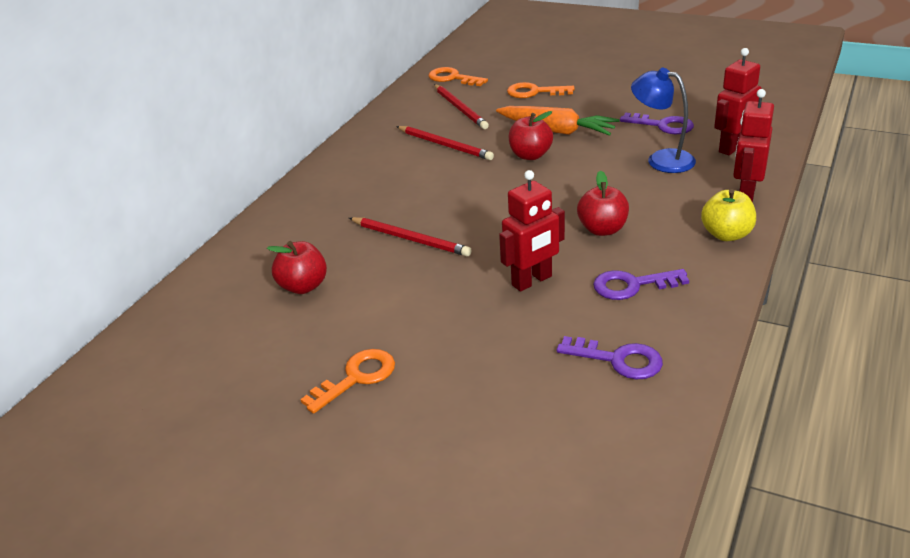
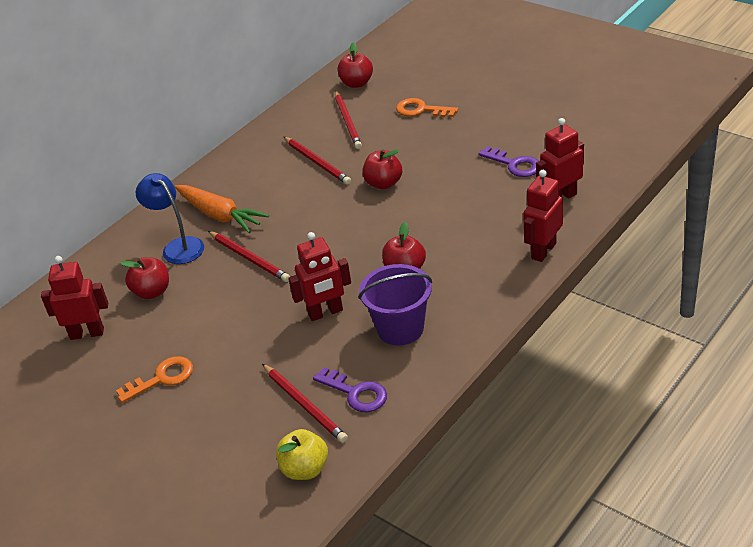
camera: 15 degrees right, 5 degrees up
orange key [429,67,488,86] -> red apple [337,42,373,88]
orange carrot [496,106,619,136] -> orange carrot moved to [175,185,269,233]
purple key [593,269,689,300] -> purple bucket [358,264,432,345]
blue lamp [631,68,696,173] -> blue lamp moved to [135,173,204,264]
yellow apple [701,189,756,241] -> yellow apple moved to [276,429,328,480]
none -> red robot [41,256,108,340]
none -> red pencil [262,364,348,443]

